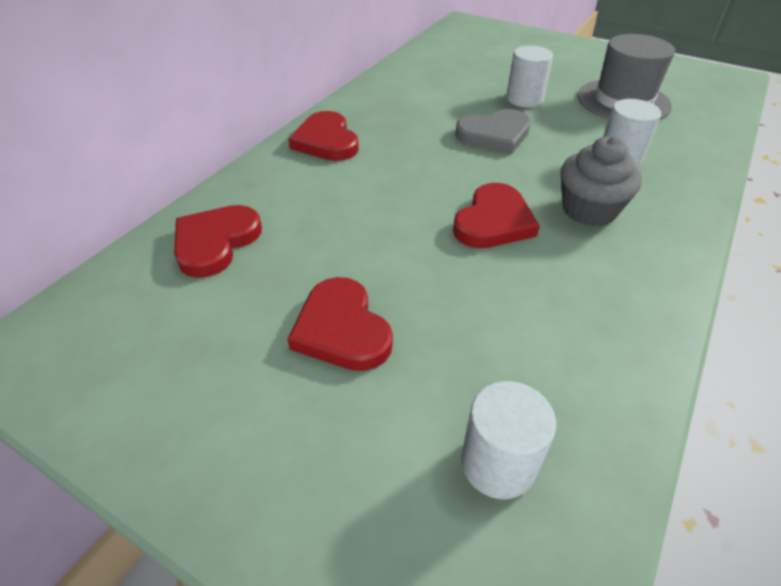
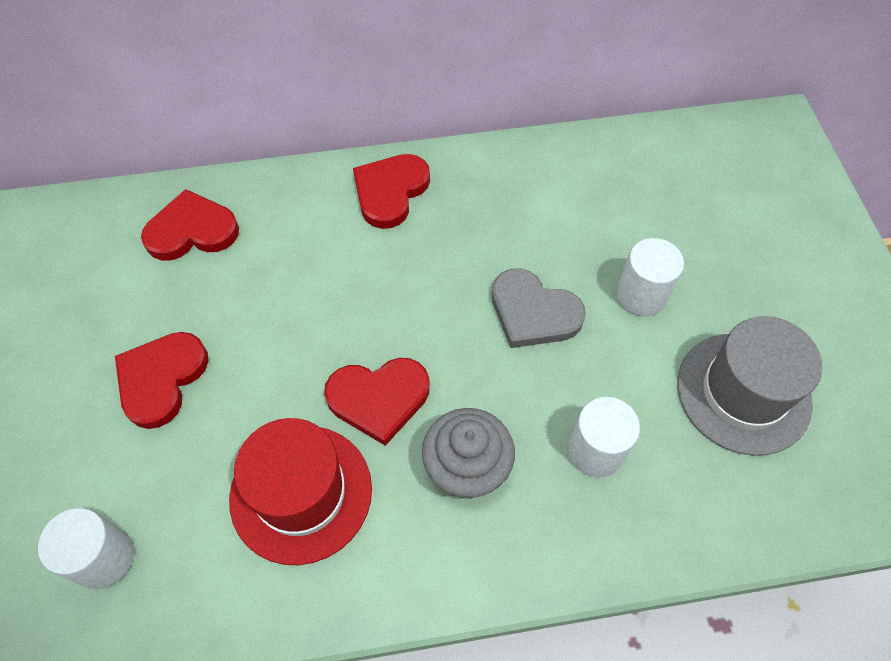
camera: 50 degrees right, 15 degrees up
none -> red hat [229,418,372,565]

